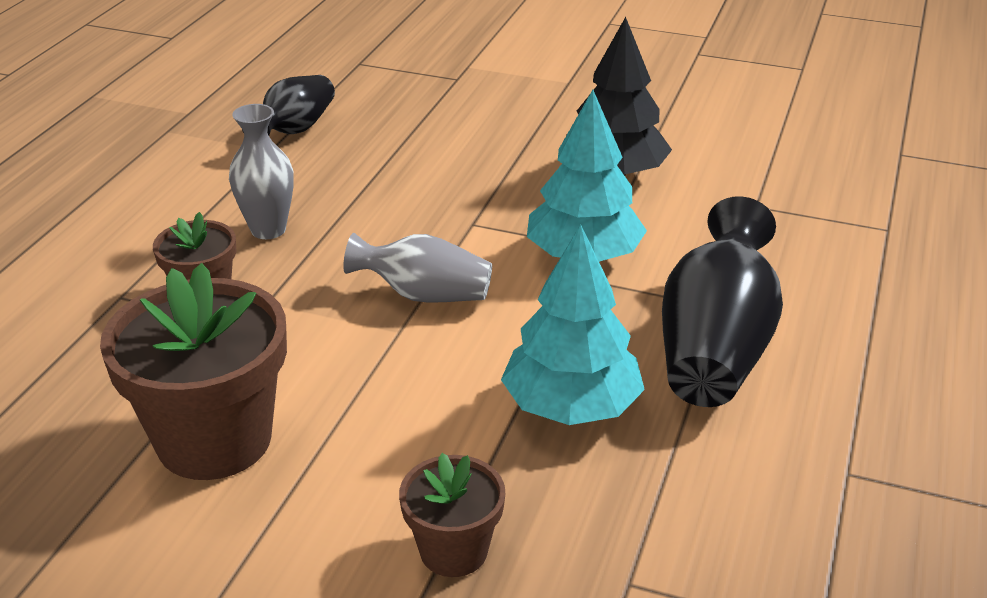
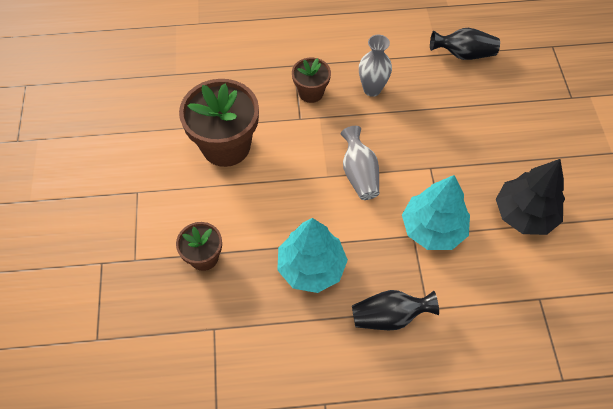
camera: 65 degrees right, 25 degrees up
black vase [662,196,783,407] -> black vase [352,290,439,330], size x0.62

